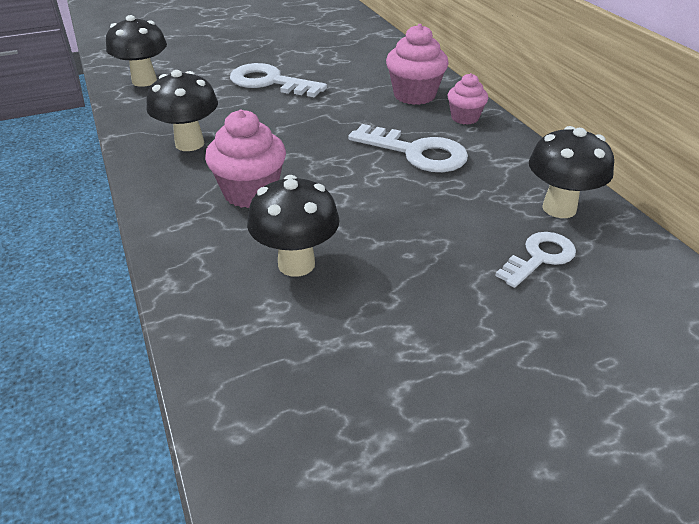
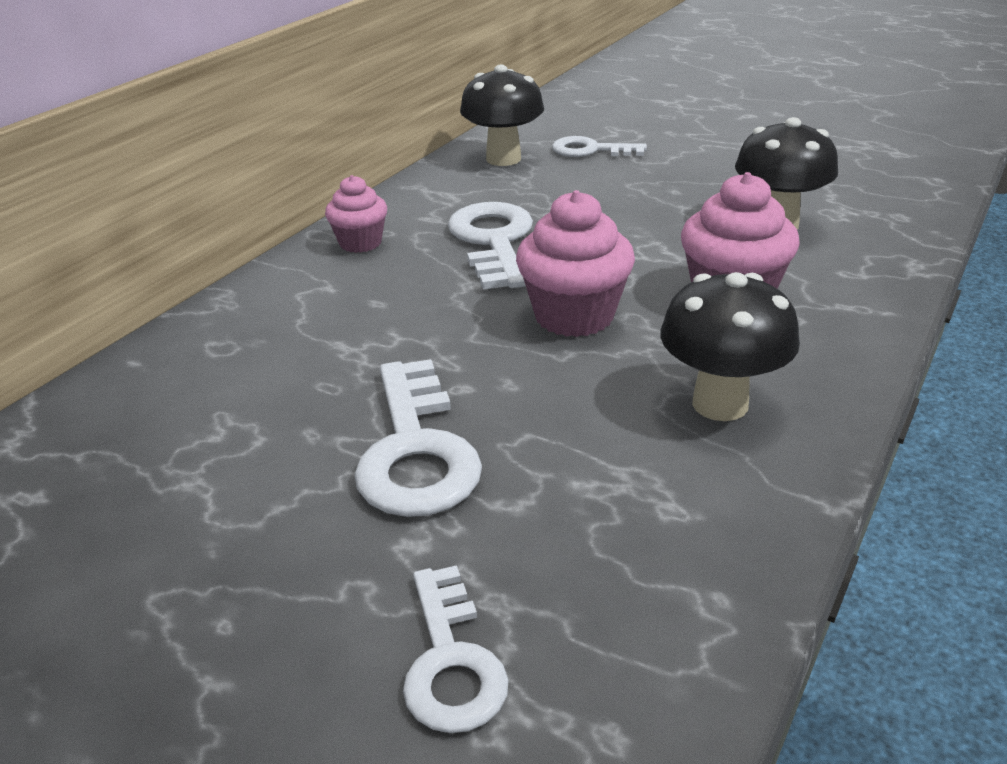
camera: 125 degrees left, 5 degrees down
black mushroom [106,15,167,87] -> none
pink cupcake [386,24,449,105] -> pink cupcake moved to [516,190,635,337]
none -> white key [403,565,509,733]

